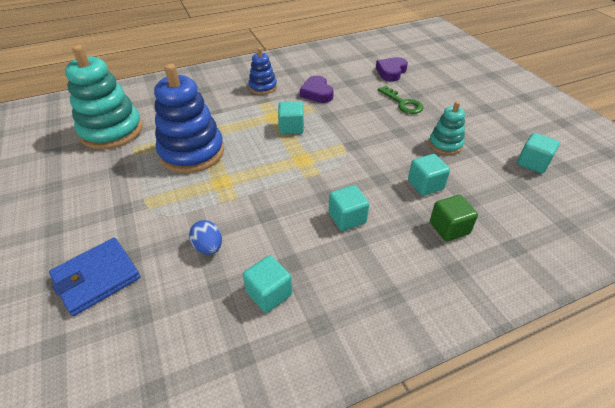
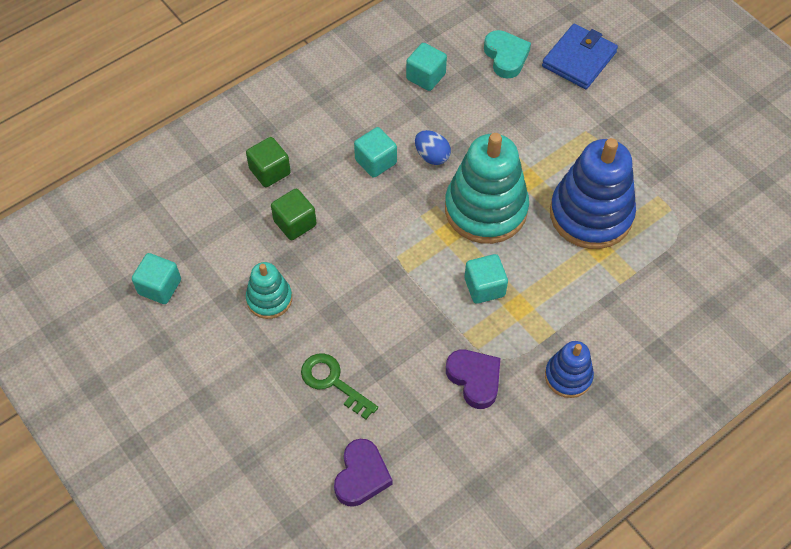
camera: 165 degrees right, 15 degrees up
turquoise stacking toy [65,45,143,149] -> turquoise stacking toy moved to [445,133,529,244]
blue egg [189,220,222,255] -> blue egg moved to [415,130,451,165]
turquoise cube [408,154,450,196] -> green cube [271,189,316,240]
none -> turquoise heart [484,30,531,79]

